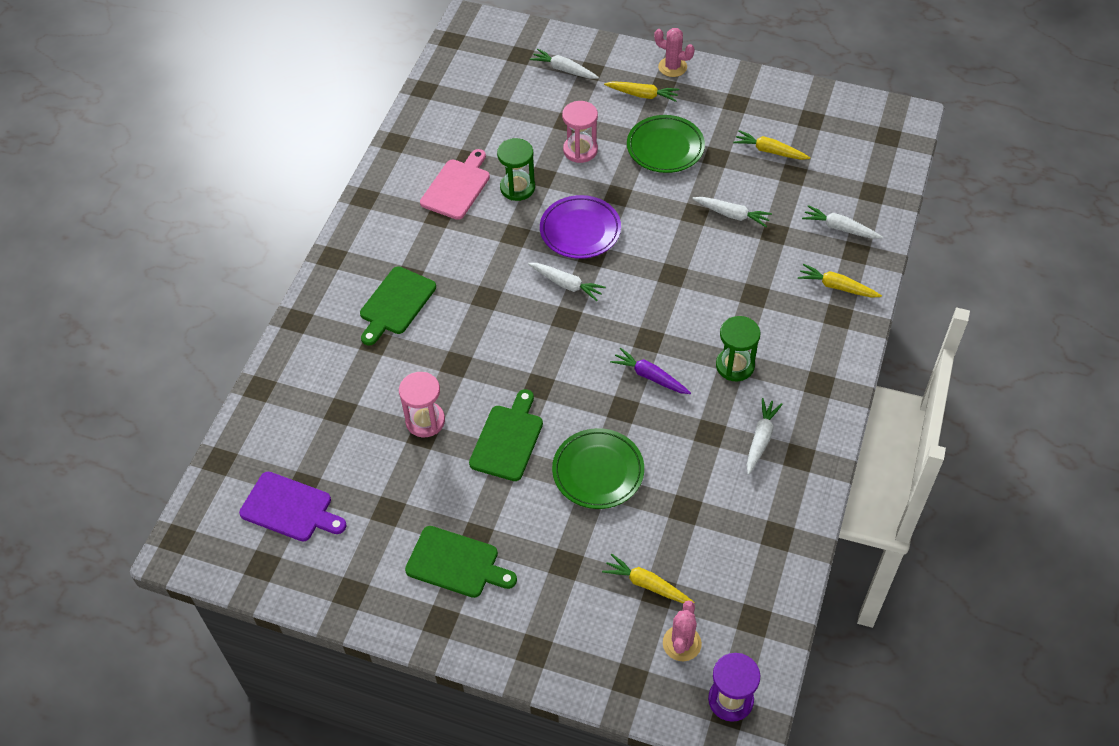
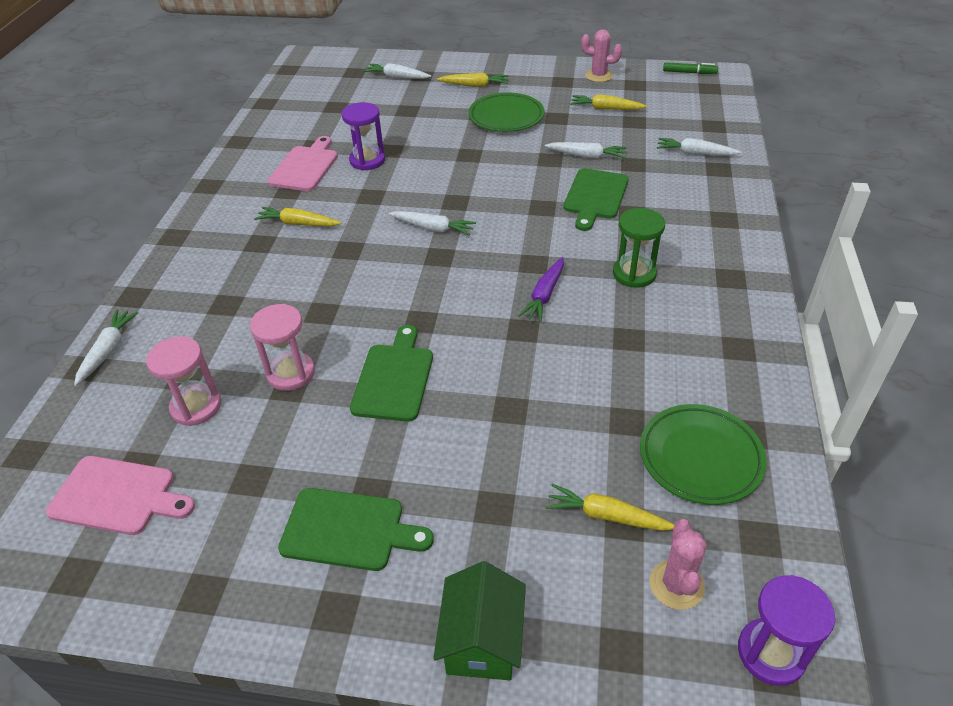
camera: 10 degrees left, 10 degrees down
purple cutting board [239,472,347,541] -> pink cutting board [46,456,195,535]
green cutting board [360,266,436,346] -> green cutting board moved to [563,168,629,231]
green hourglass [497,138,535,201] -> purple hourglass [342,102,385,170]
purple plate [540,195,621,259] -> none
green plate [552,428,644,509] -> green plate moved to [640,404,767,505]
pink hourglass [562,101,598,163] -> pink hourglass moved to [146,336,221,426]
purple carrot [610,348,691,394] -> purple carrot turned 90 degrees counterclockwise [518,257,564,322]
pink cactus [654,28,695,77] -> pink cactus moved to [581,29,622,82]
white carrot [747,398,783,475] -> white carrot moved to [74,309,139,386]
yellow carrot [798,264,882,298] -> yellow carrot moved to [254,207,341,226]
none -> green house [433,561,526,680]
none -> green marker [663,62,718,74]

